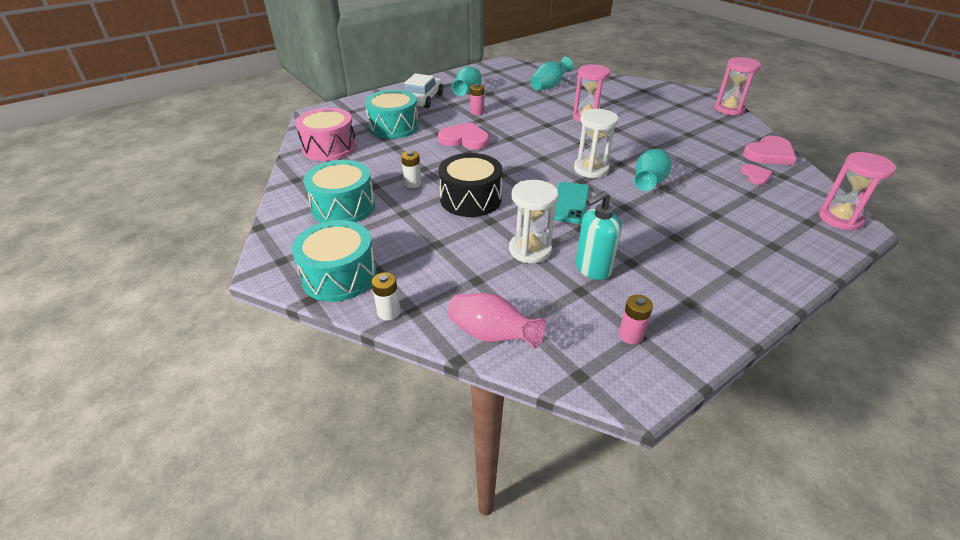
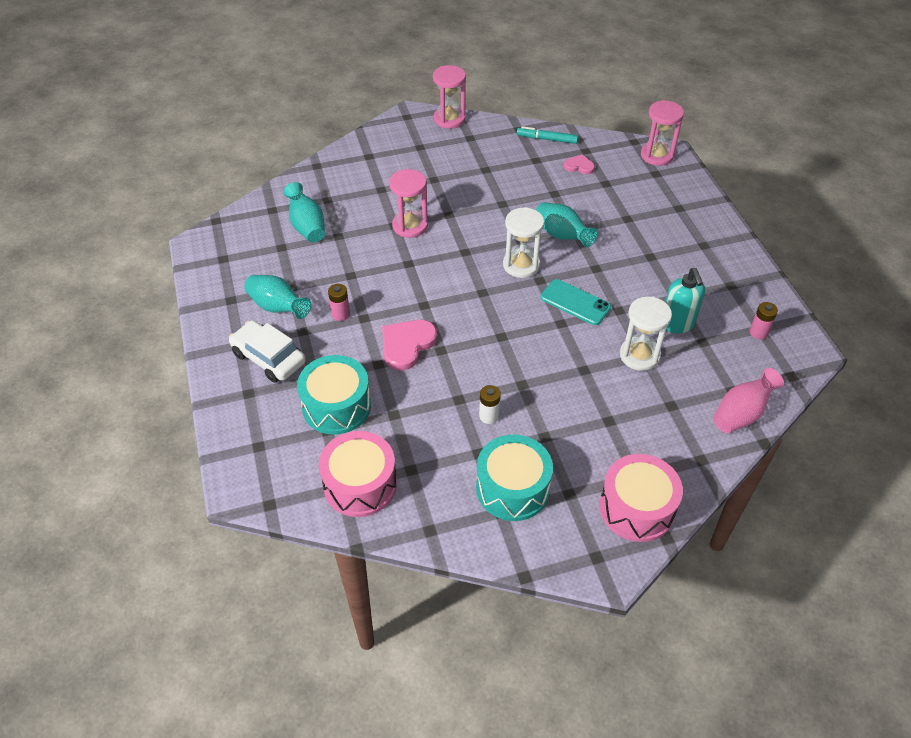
camera: 70 degrees left, 10 degrees up
turquoise drum [292,220,377,302] -> pink drum [600,454,683,542]
white battery [372,272,401,321] -> none
black drum [438,153,503,217] -> none
pink heart [743,136,797,165] -> turquoise marker [517,126,578,144]

